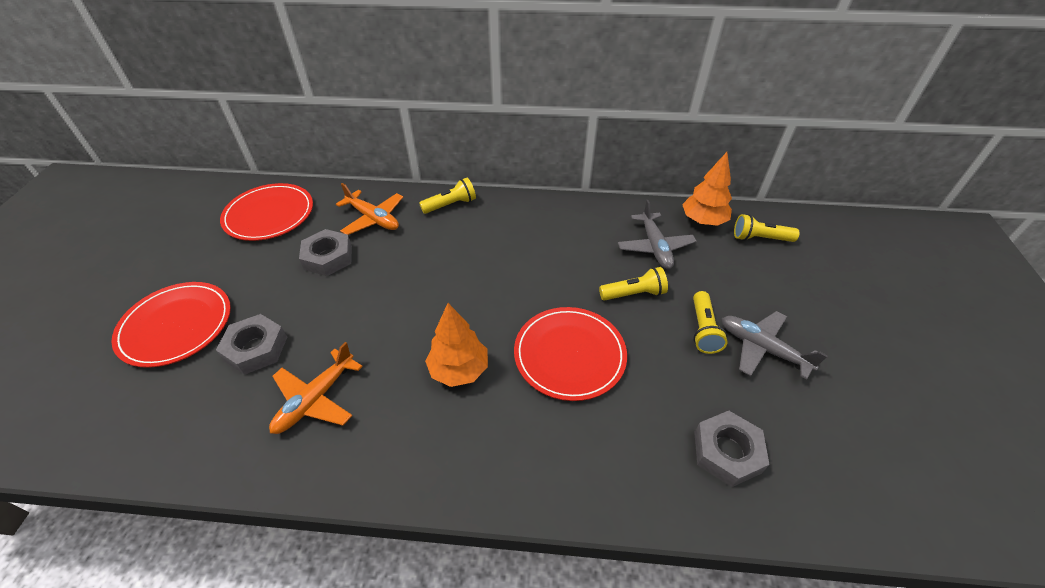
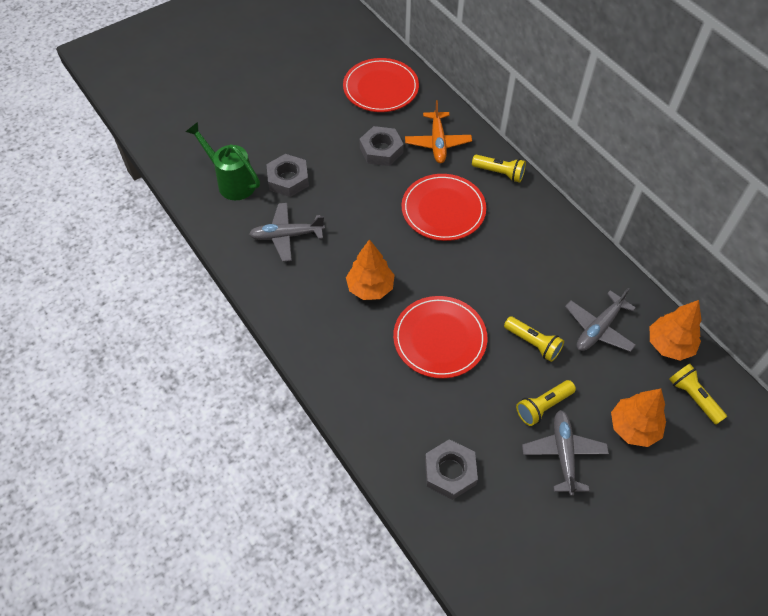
camera: 50 degrees right, 10 degrees up
red plate [111,282,231,368] -> red plate moved to [402,174,486,241]
orange plane [269,342,363,434] -> grey plane [249,203,325,262]
none -> green watering can [186,122,260,200]
none -> orange tree [611,389,666,447]

